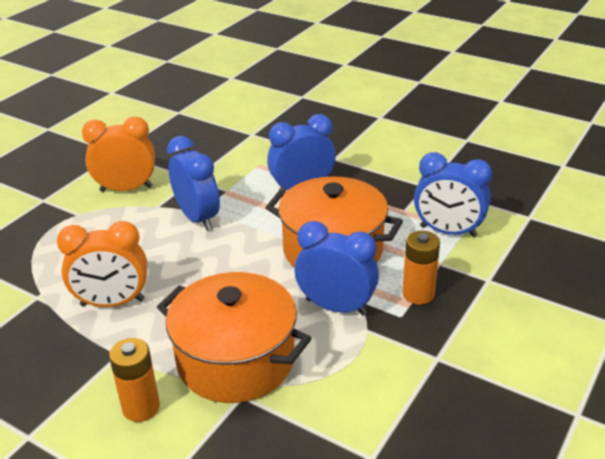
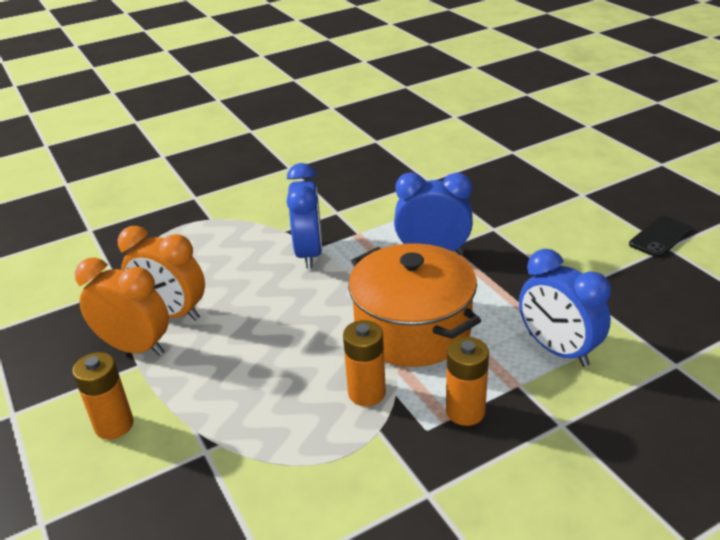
camera: 30 degrees right, 0 degrees up
orange clock [82,116,155,192] -> orange clock moved to [75,257,169,356]
orange pot [157,272,312,403] -> none
blue clock [294,221,379,316] -> orange battery [343,320,386,406]
none -> black phone [629,216,691,257]

